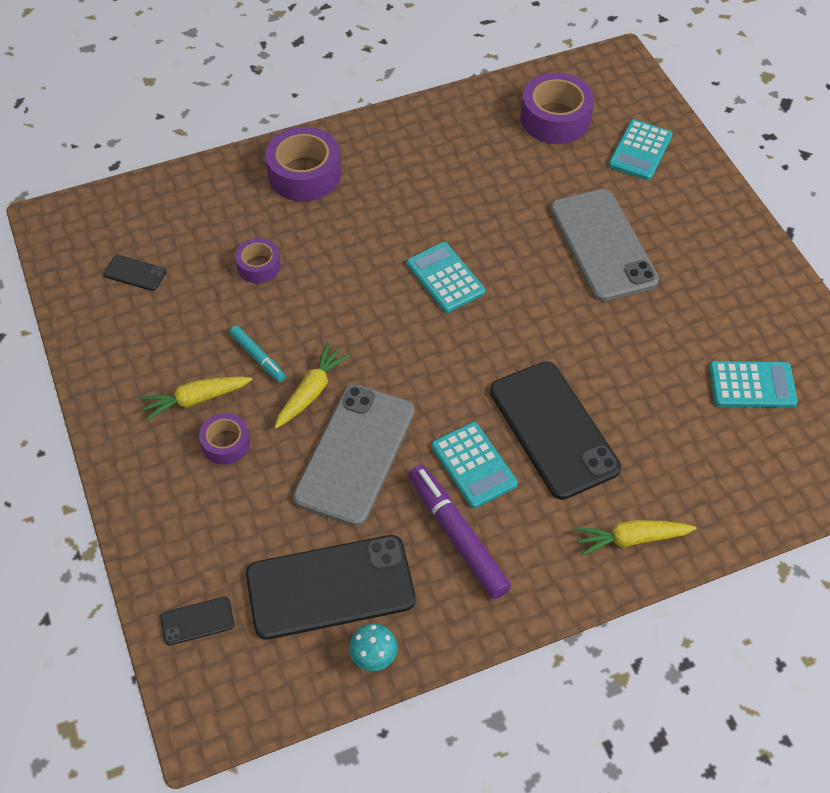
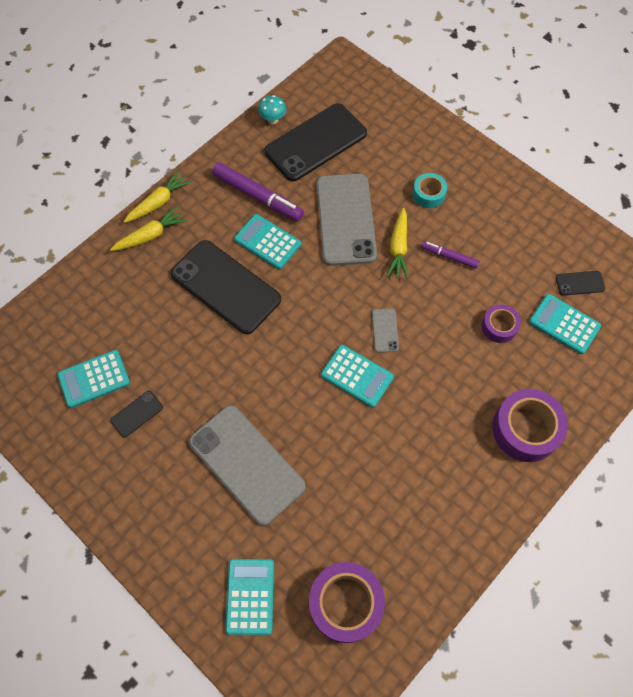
camera: 155 degrees right, 10 degrees up
yellow carrot [139,376,253,421] -> yellow carrot moved to [123,170,192,223]
black phone [160,597,235,645] -> black phone moved to [110,391,163,437]
purple tape [199,413,250,465] -> turquoise tape [413,173,447,208]
turquoise marker [230,326,286,382] -> purple marker [421,241,480,269]
none -> grey phone [372,308,399,353]
none -> turquoise calculator [529,294,601,354]

